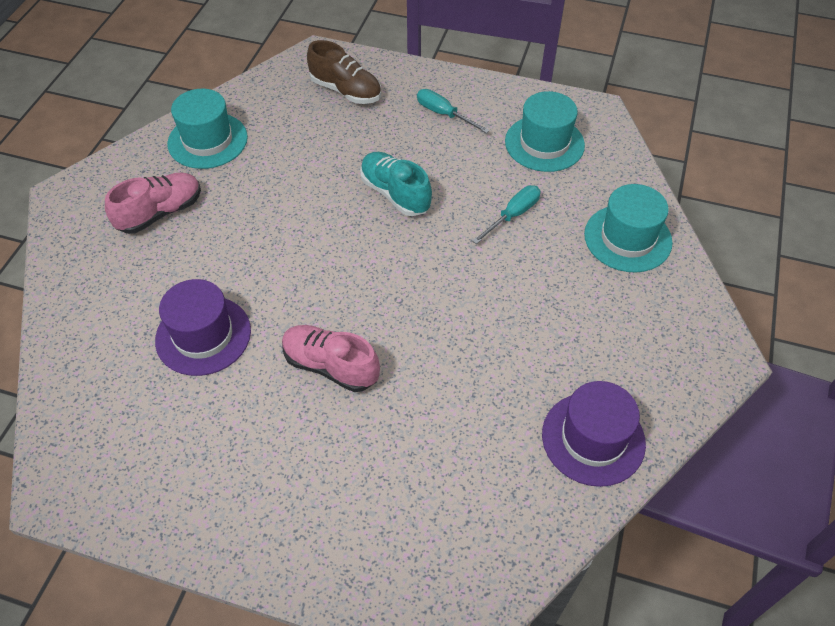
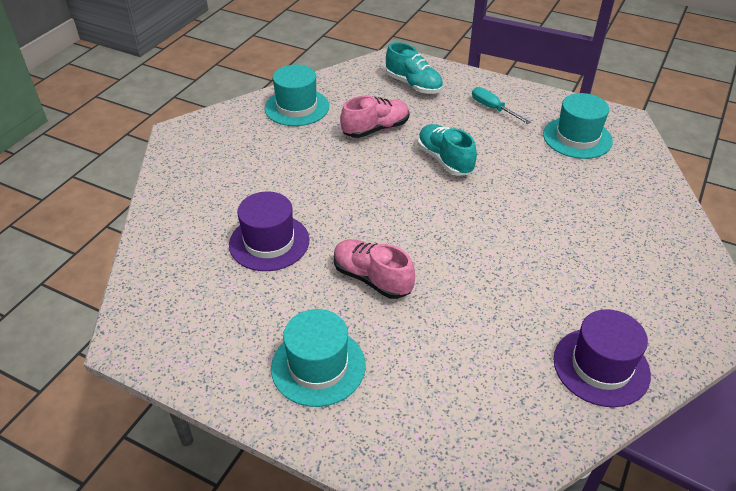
camera: 10 degrees right, 10 degrees down
pink shoe [105,172,201,234] -> pink shoe moved to [340,96,410,138]
brown shoe [307,40,381,104] -> turquoise shoe [386,42,443,94]
turquoise screwdriver [472,185,541,244] -> none
turquoise hat [584,184,673,272] -> turquoise hat moved to [271,309,366,407]

